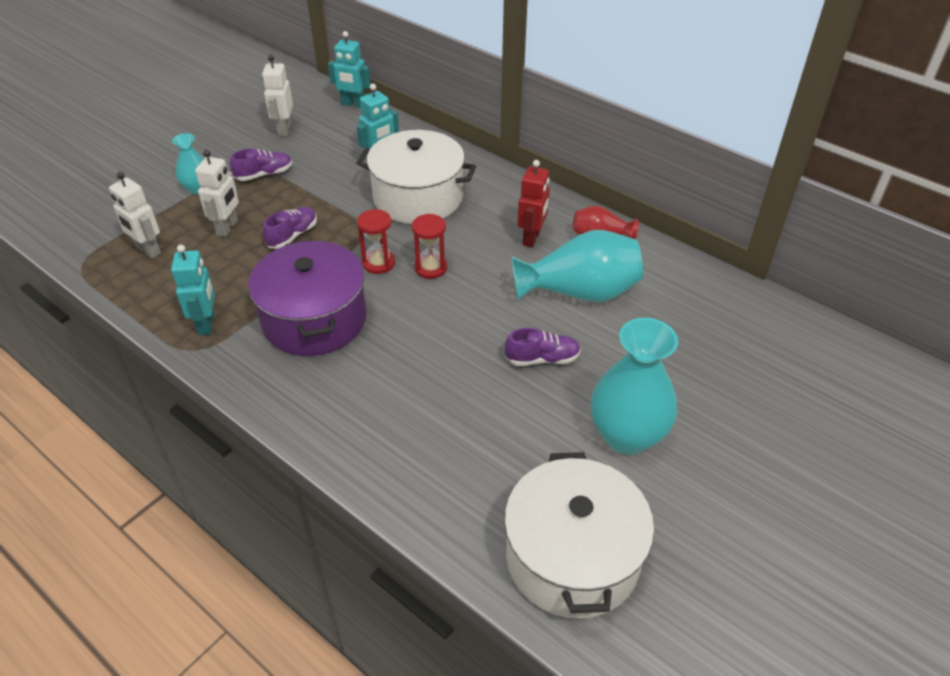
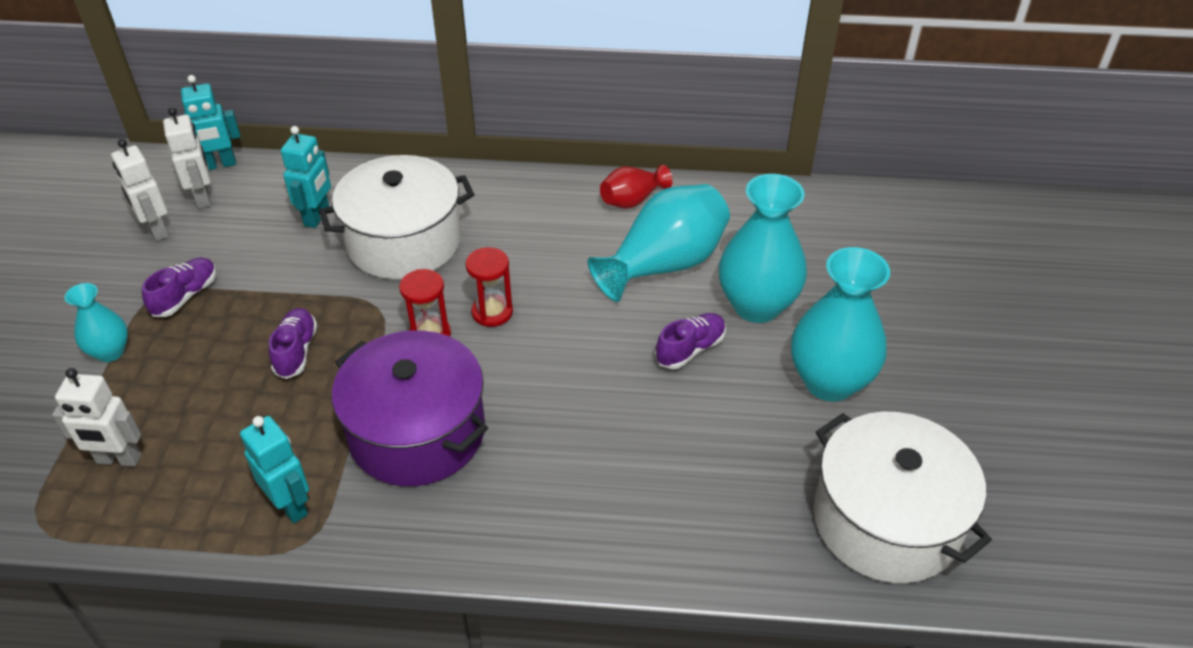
camera: 35 degrees left, 0 degrees up
white robot [195,150,239,237] -> white robot moved to [163,107,211,209]
red robot [518,160,550,247] -> none
none -> turquoise vase [719,174,807,323]

